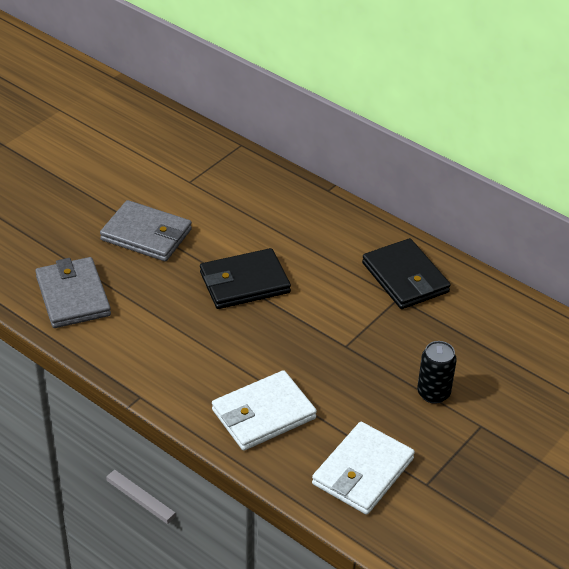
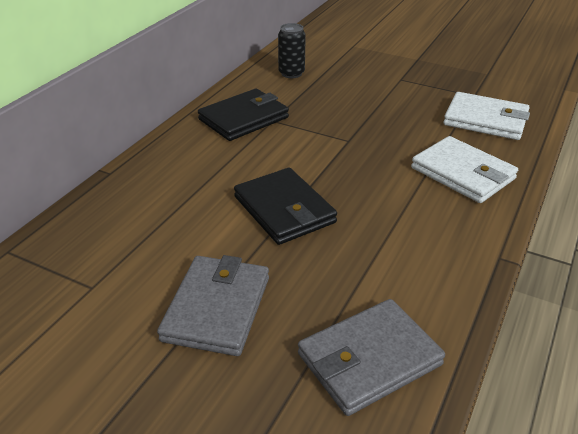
camera: 100 degrees left, 5 degrees down
black can [417,341,457,404] -> black can moved to [278,23,306,78]

